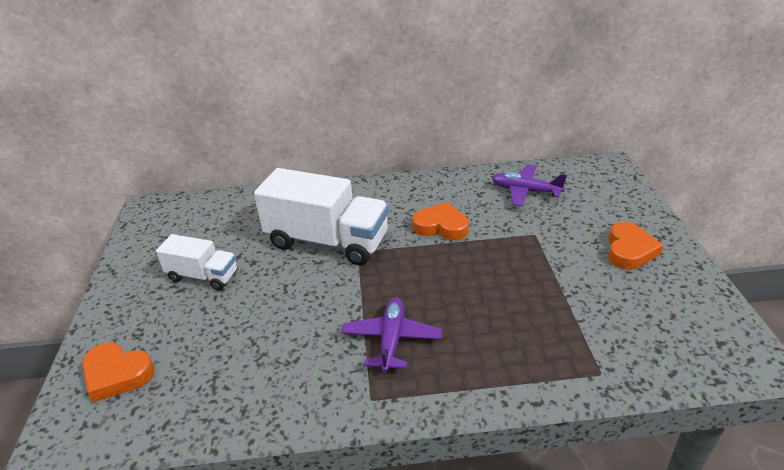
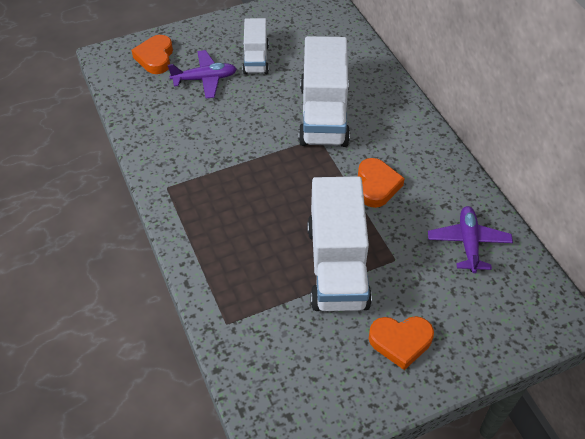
camera: 70 degrees right, 15 degrees up
purple plane [341,297,442,372] -> purple plane moved to [168,50,237,99]
none -> white truck [307,176,372,311]

